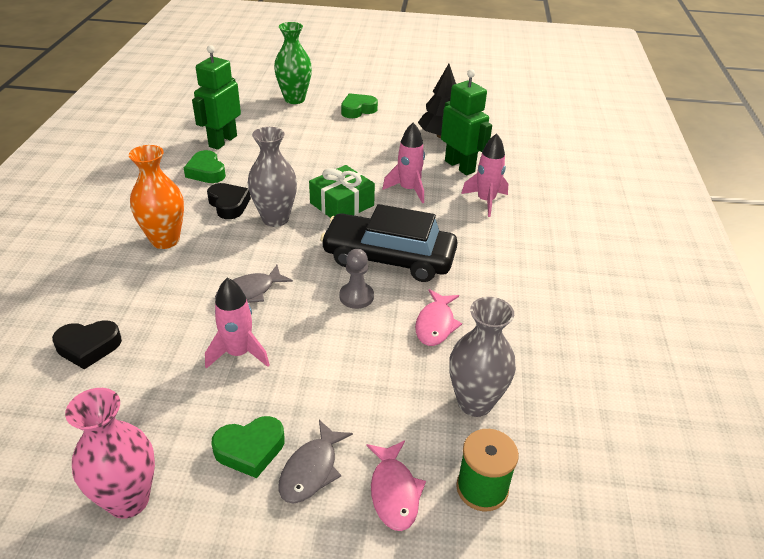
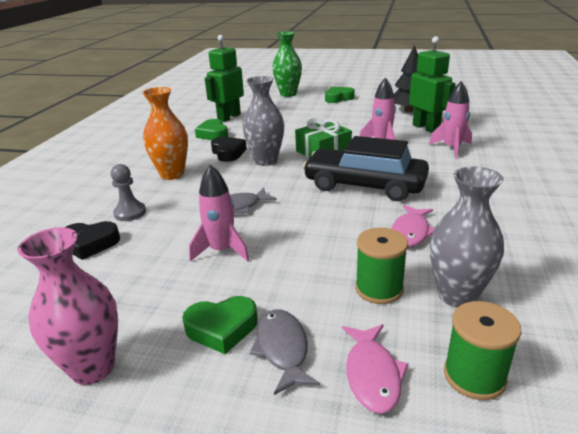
camera: 10 degrees right, 10 degrees down
grey fish [278,420,353,504] -> grey fish turned 135 degrees clockwise [250,310,320,395]
grey pawn [340,249,374,309] -> grey pawn moved to [111,164,146,221]
none -> green spool [355,228,408,304]

